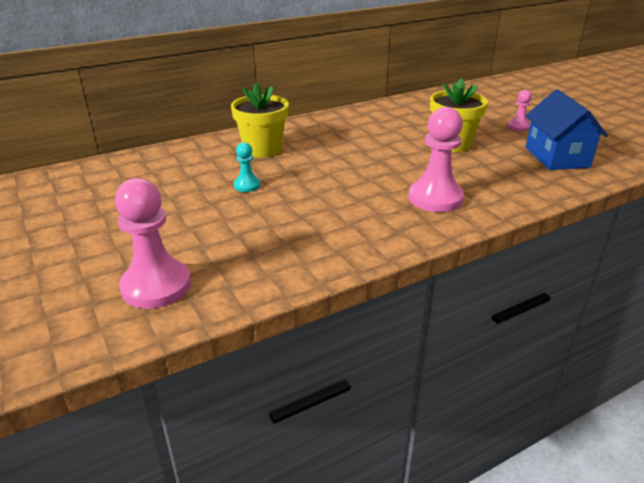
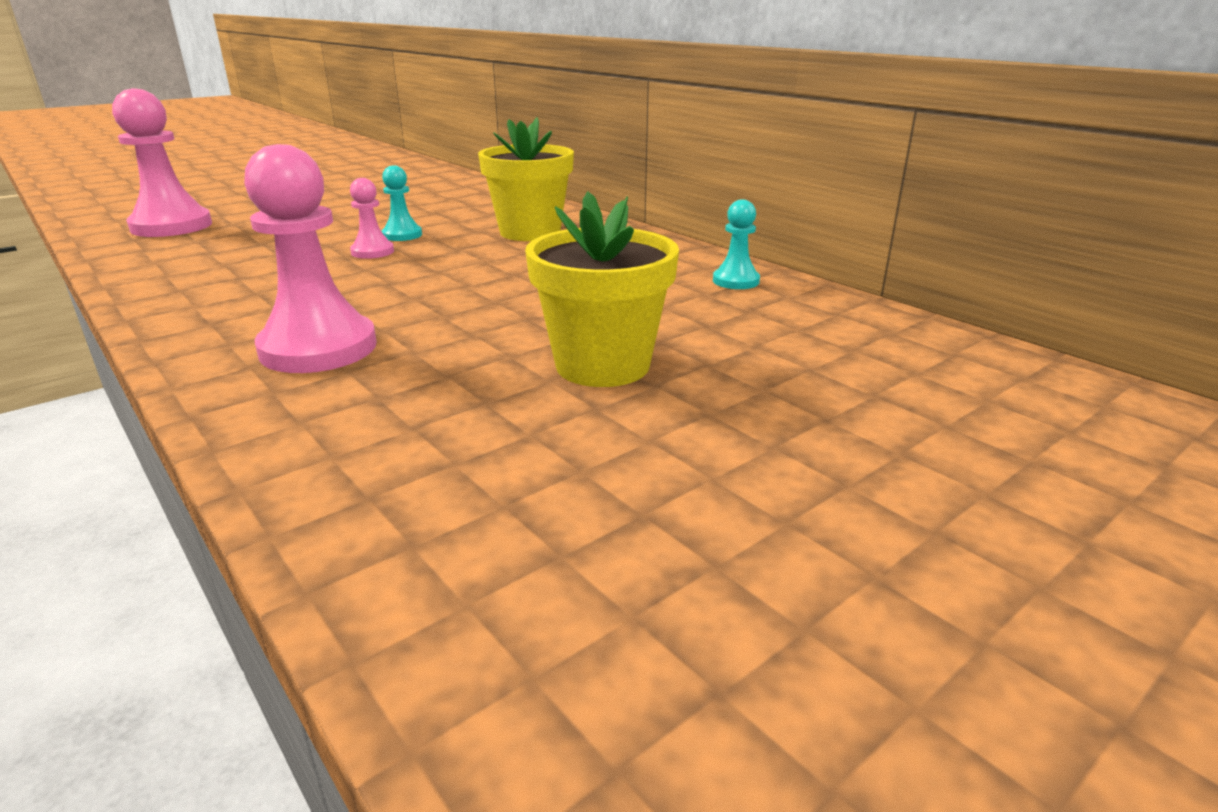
camera: 80 degrees right, 5 degrees down
pink pawn [508,90,532,131] -> pink pawn moved to [350,178,394,259]
blue house [525,89,608,170] -> none
none -> turquoise pawn [713,200,760,289]

